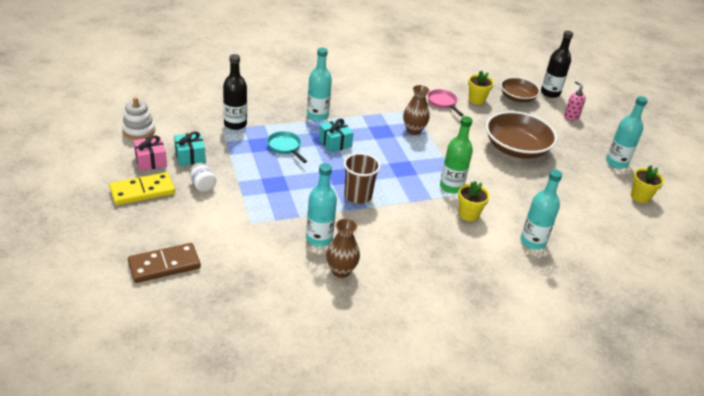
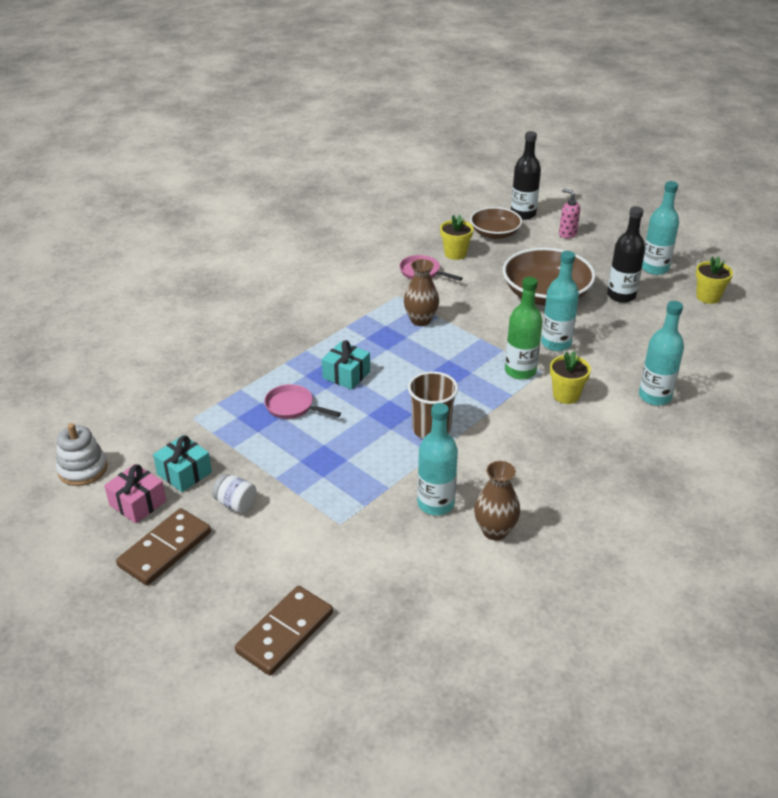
camera: 25 degrees left, 0 degrees up
yellow domino [109,172,175,205] -> brown domino [116,508,211,585]
black bottle [223,54,247,130] -> black bottle moved to [607,206,645,303]
turquoise pan [267,131,307,163] -> pink pan [264,384,341,419]
turquoise bottle [307,47,332,121] -> turquoise bottle moved to [541,251,579,351]

